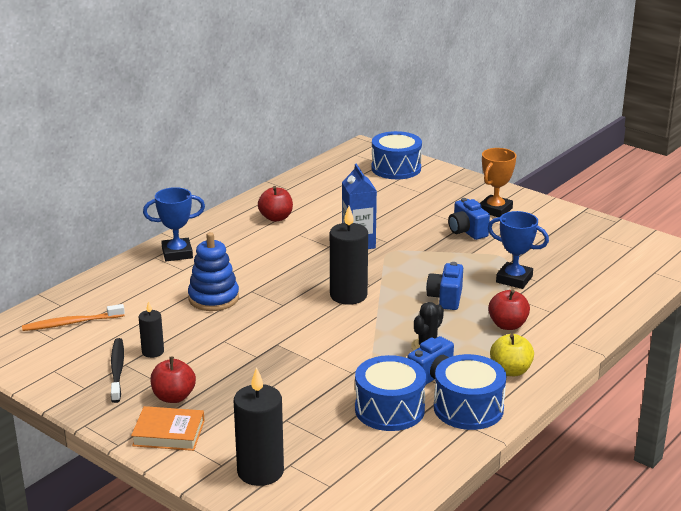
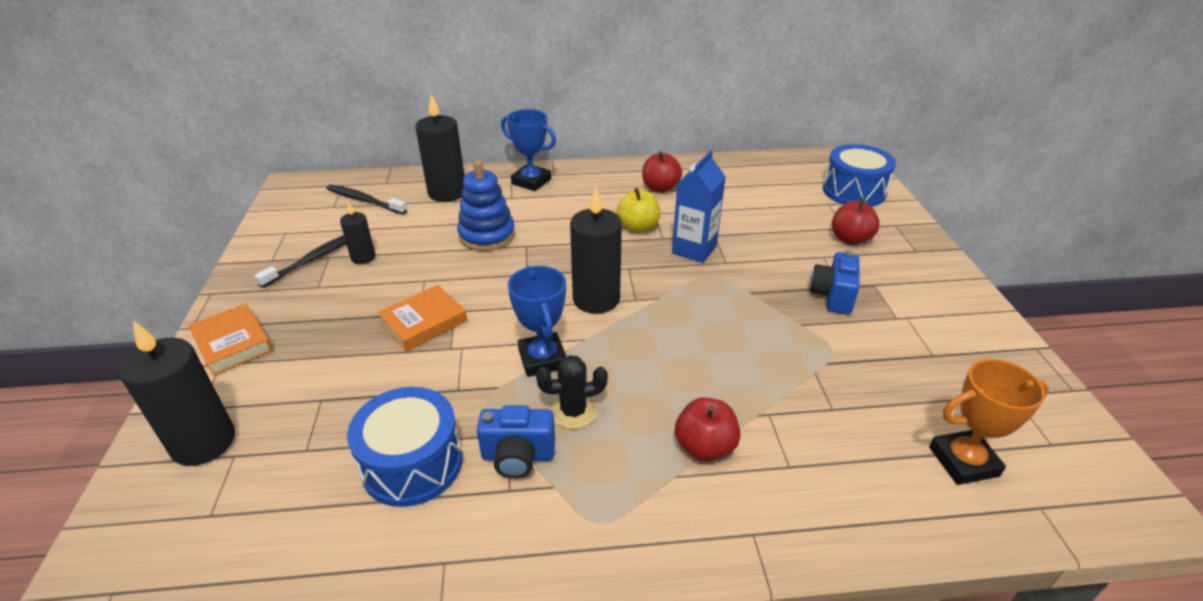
camera: 45 degrees right, 10 degrees up
orange toothbrush [22,304,125,331] -> black toothbrush [326,184,407,214]
red apple [150,357,196,403] -> red apple moved to [832,198,880,245]
blue camera [426,262,463,310] -> none
blue drum [434,354,506,430] -> none
orange trophy [480,148,517,217] -> orange trophy moved to [929,359,1049,485]
blue trophy [488,211,549,289] -> blue trophy moved to [508,266,566,377]
yellow apple [490,334,534,376] -> yellow apple moved to [617,188,660,233]
none -> orange book [377,285,467,351]
none -> black candle [415,94,465,202]

